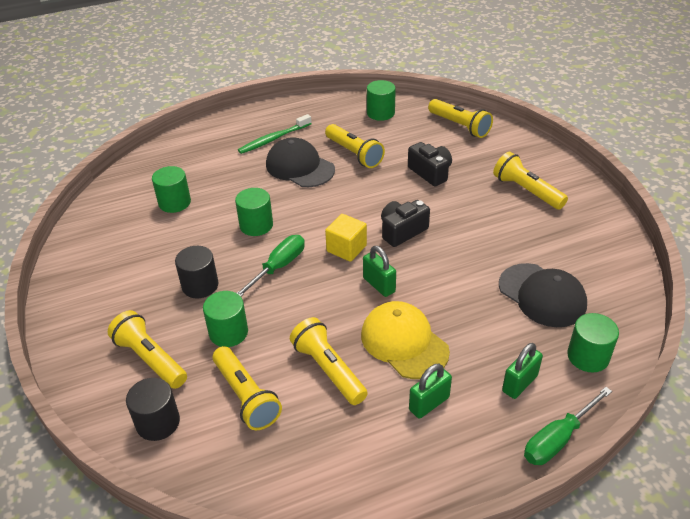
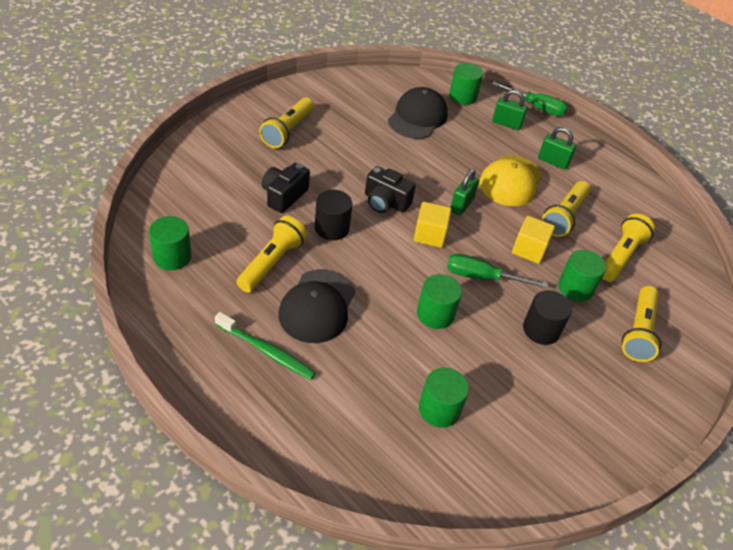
camera: 120 degrees left, 5 degrees up
black cylinder [126,378,180,441] -> black cylinder moved to [315,190,353,240]
yellow flashlight [428,99,493,138] -> none
none -> yellow cube [512,216,555,264]

